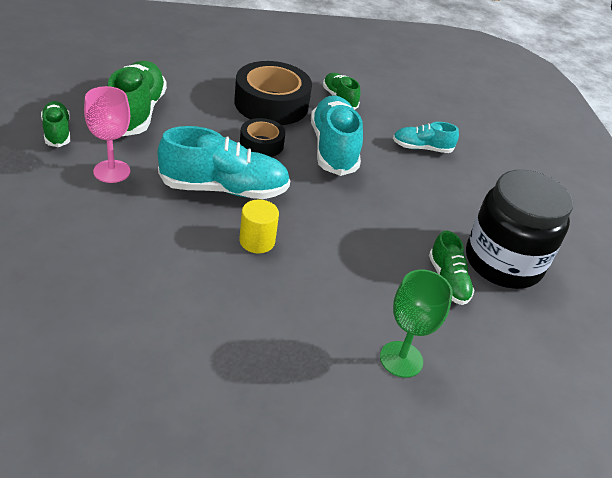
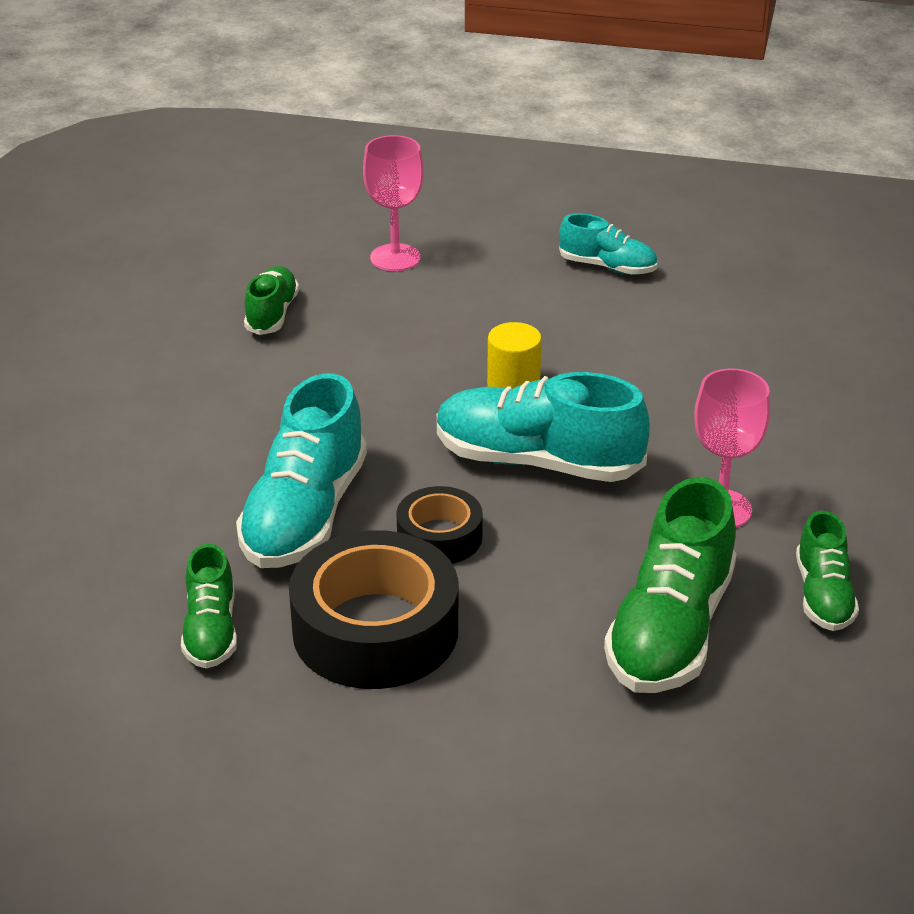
camera: 155 degrees left, 5 degrees down
green goblet [380,270,453,378] -> pink goblet [363,135,424,271]
turquoise shoe [393,122,459,153] -> turquoise shoe moved to [559,213,657,275]
black jar [466,170,573,289] -> none

